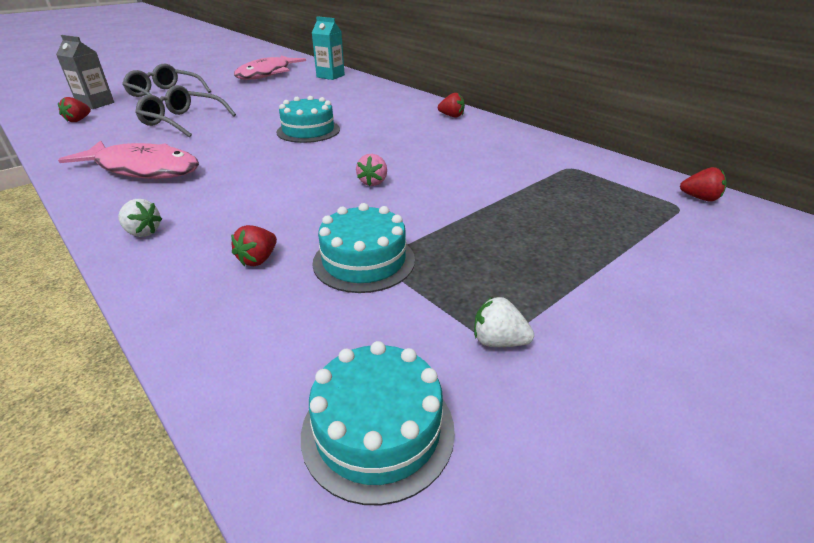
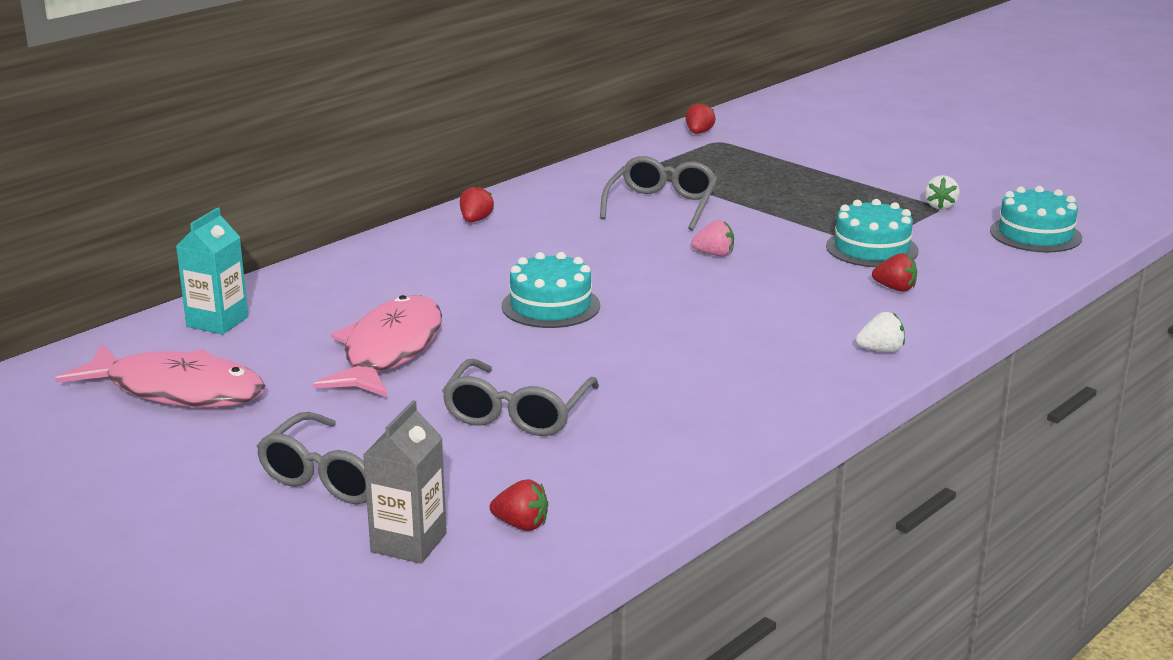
camera: 95 degrees left, 10 degrees down
pink fish [58,140,199,179] -> pink fish moved to [313,295,442,398]
white strawberry [118,199,162,237] -> white strawberry turned 60 degrees clockwise [856,312,905,353]
none -> grey glasses [600,156,717,231]

